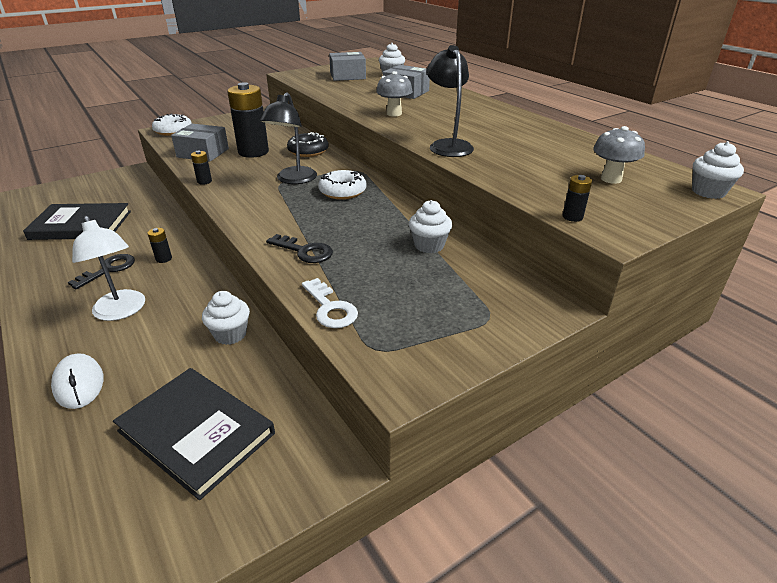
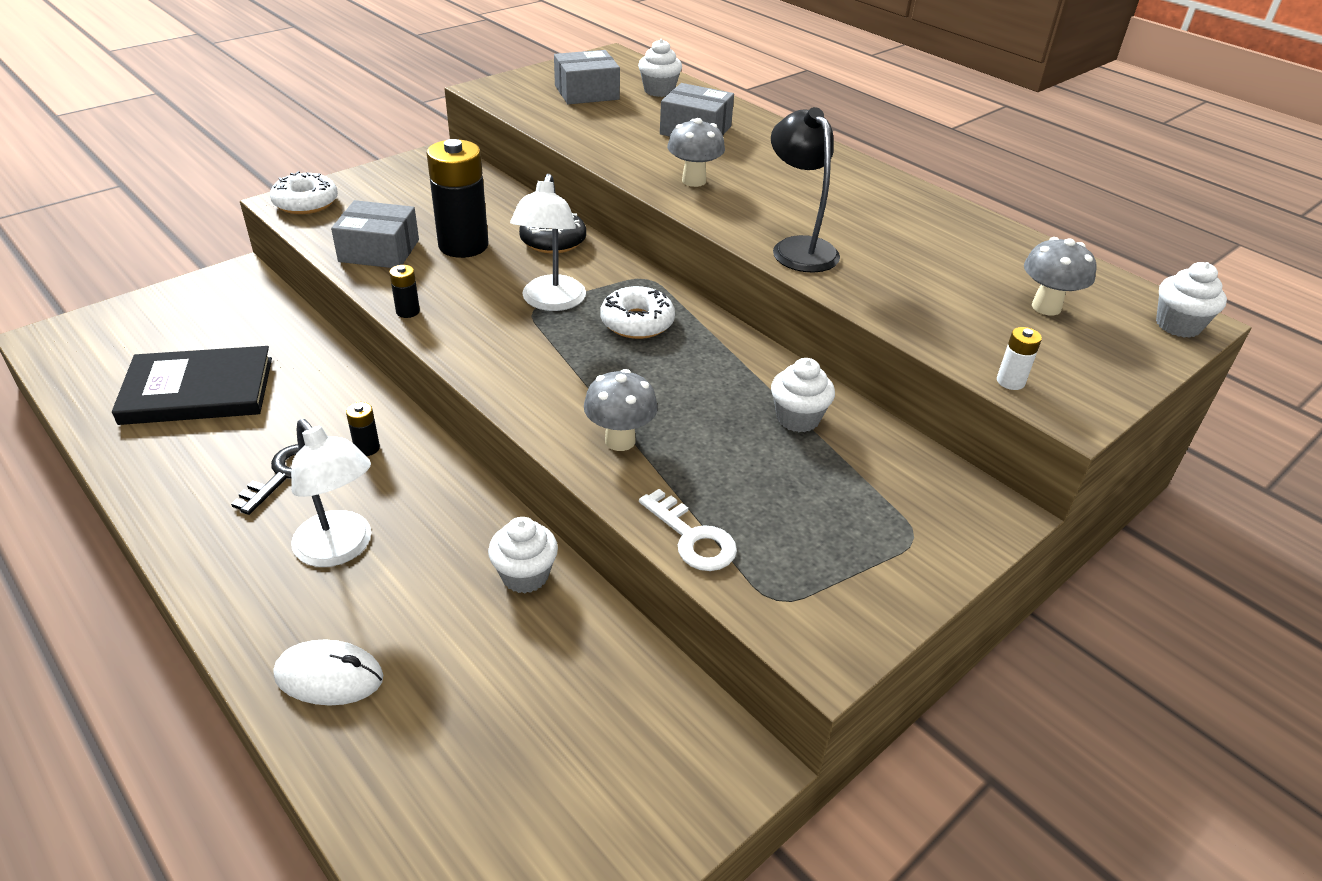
camera: 10 degrees left, 5 degrees up
white mouse [51,353,104,409] -> white mouse turned 45 degrees counterclockwise [274,639,383,706]
black book [113,368,275,500] -> none
black lamp [260,92,317,184] -> white lamp [510,174,586,311]
black key [266,234,333,263] -> grey mushroom [584,369,658,451]
black battery [563,175,592,222] -> white battery [997,327,1042,390]

